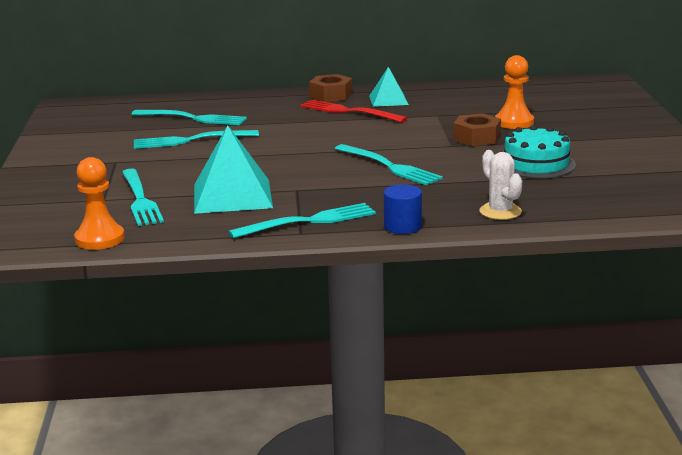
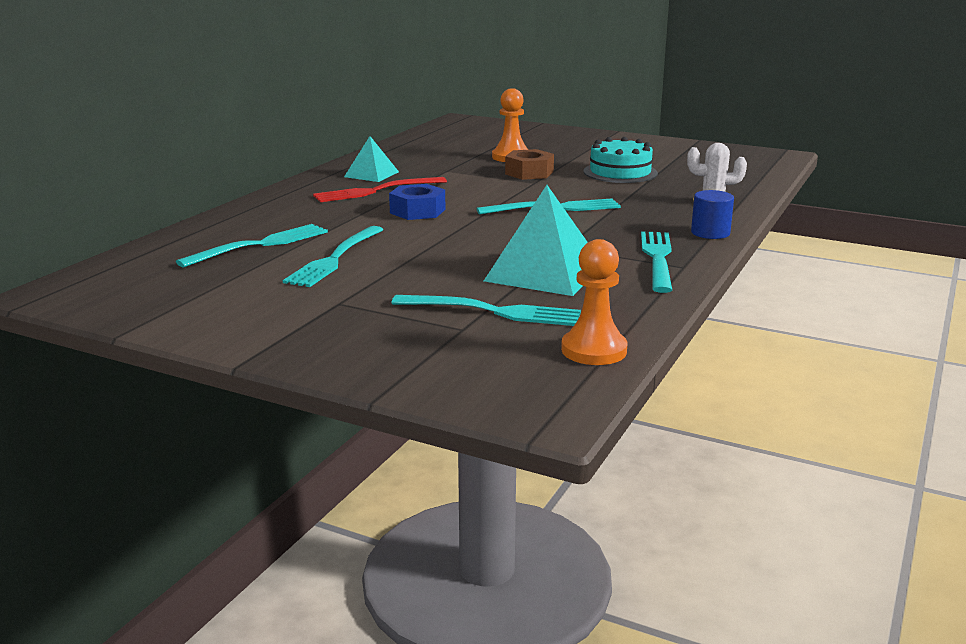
camera: 60 degrees left, 0 degrees up
brown nut [309,74,352,102] -> none
none -> blue nut [389,184,445,220]

